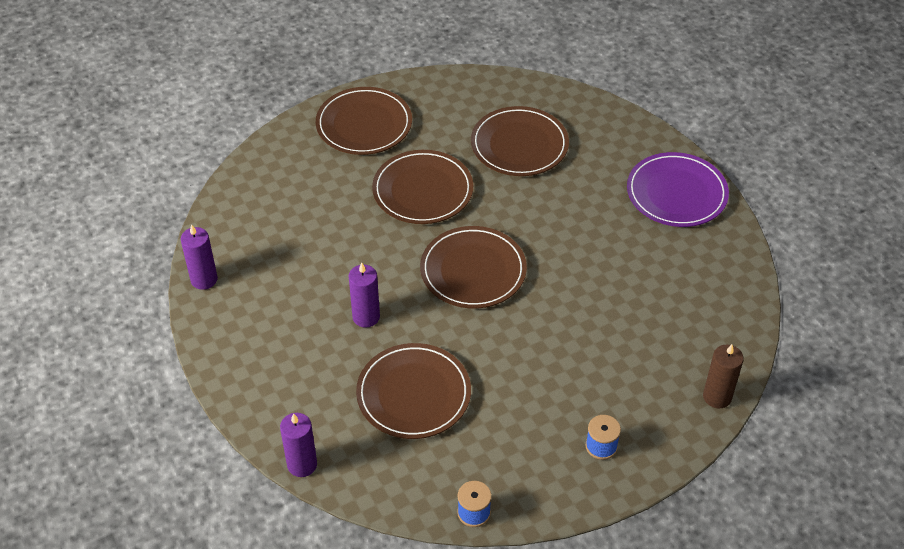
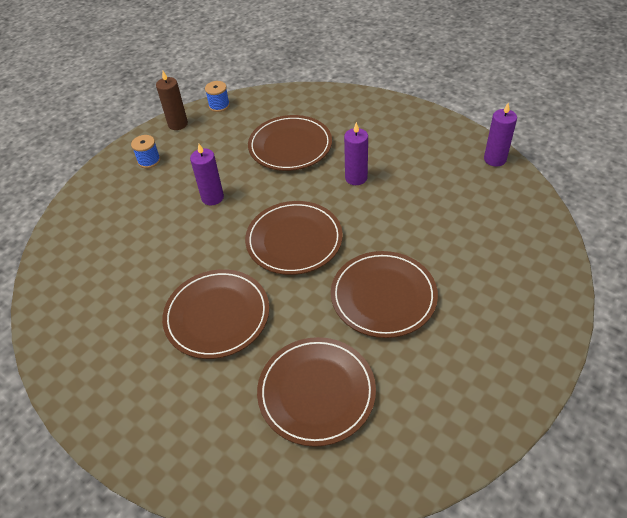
camera: 160 degrees right, 0 degrees up
purple candle [280,413,317,477] -> purple candle moved to [190,144,224,205]
brown plate [316,87,412,155] -> brown plate moved to [162,269,269,359]
purple plate [627,152,729,227] -> none
brown candle [703,344,744,409] -> brown candle moved to [156,71,188,130]

